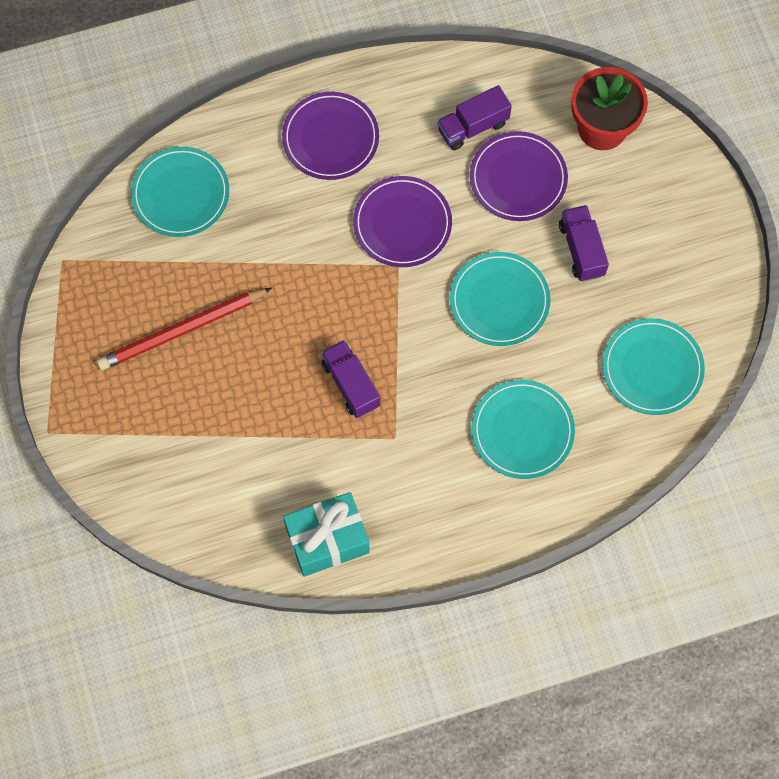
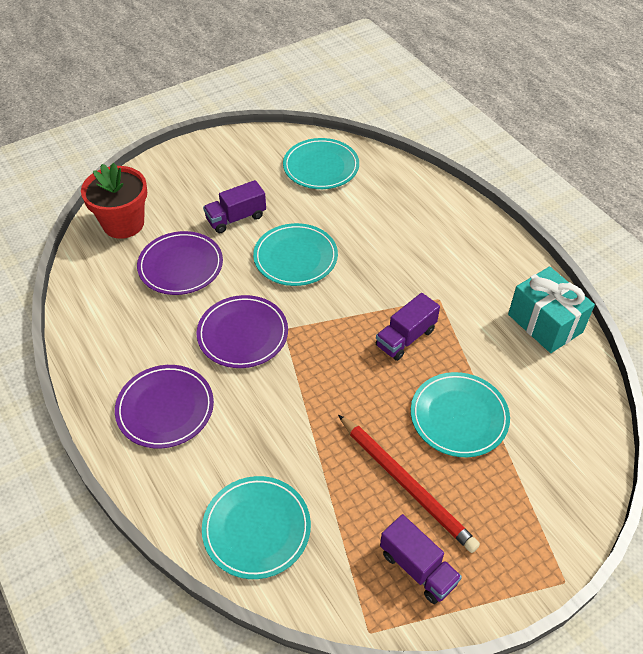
camera: 105 degrees left, 20 degrees down
purple truck [437,85,512,150] -> purple truck moved to [380,514,462,604]
turquoise plate [472,380,575,479] -> turquoise plate moved to [411,372,510,457]

